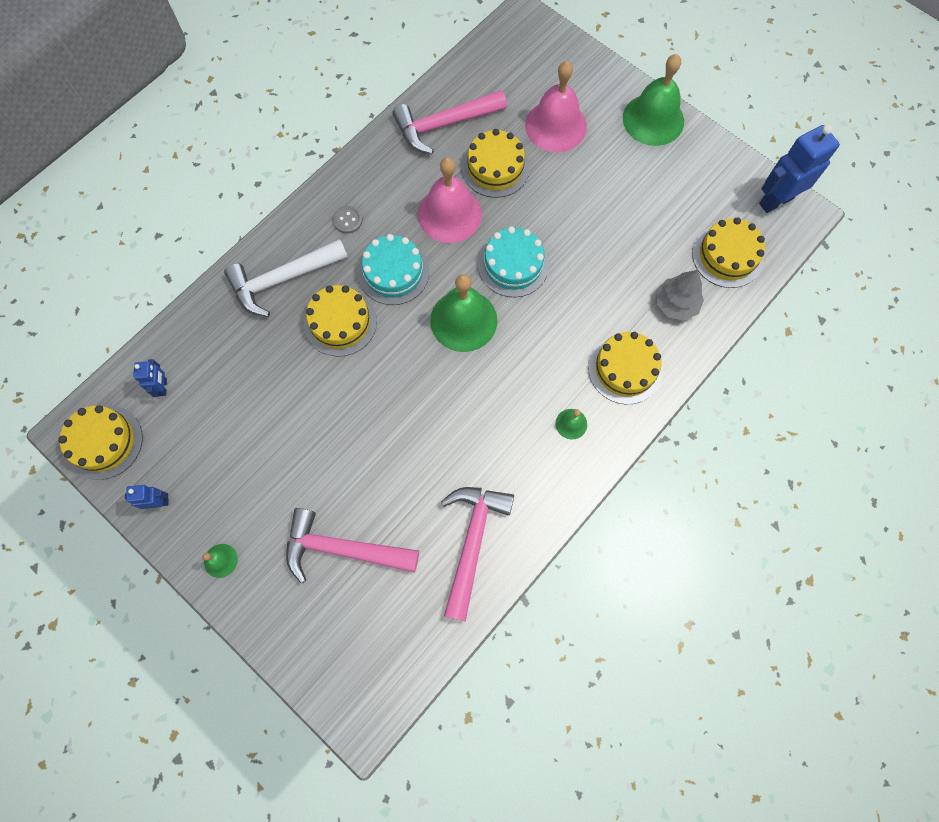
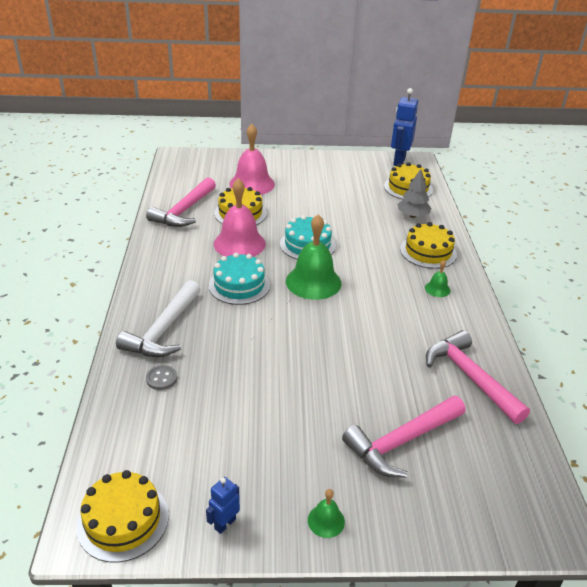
camera: 45 degrees left, 35 degrees down
blue robot [133,359,167,397] -> none
yellow cake [304,285,377,357] -> none
grey button [333,206,363,234] -> grey button moved to [146,365,177,390]
green bell [623,54,684,146] -> none

